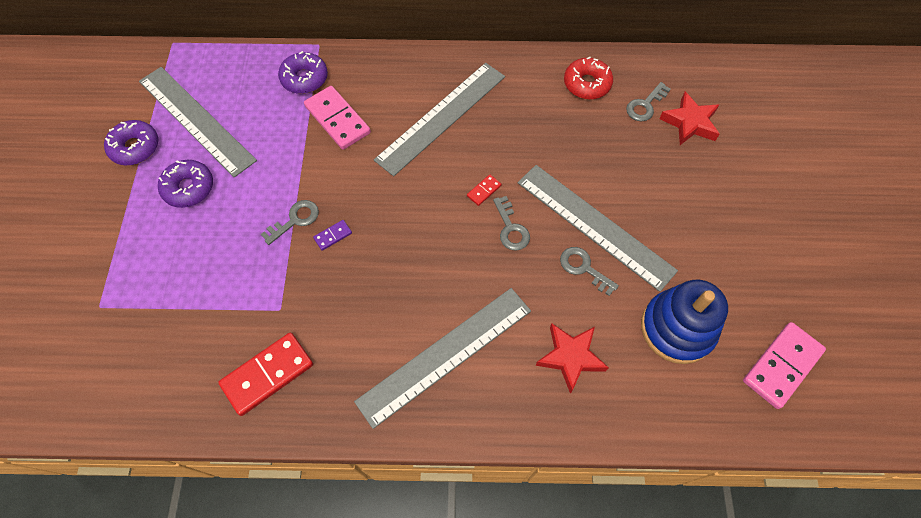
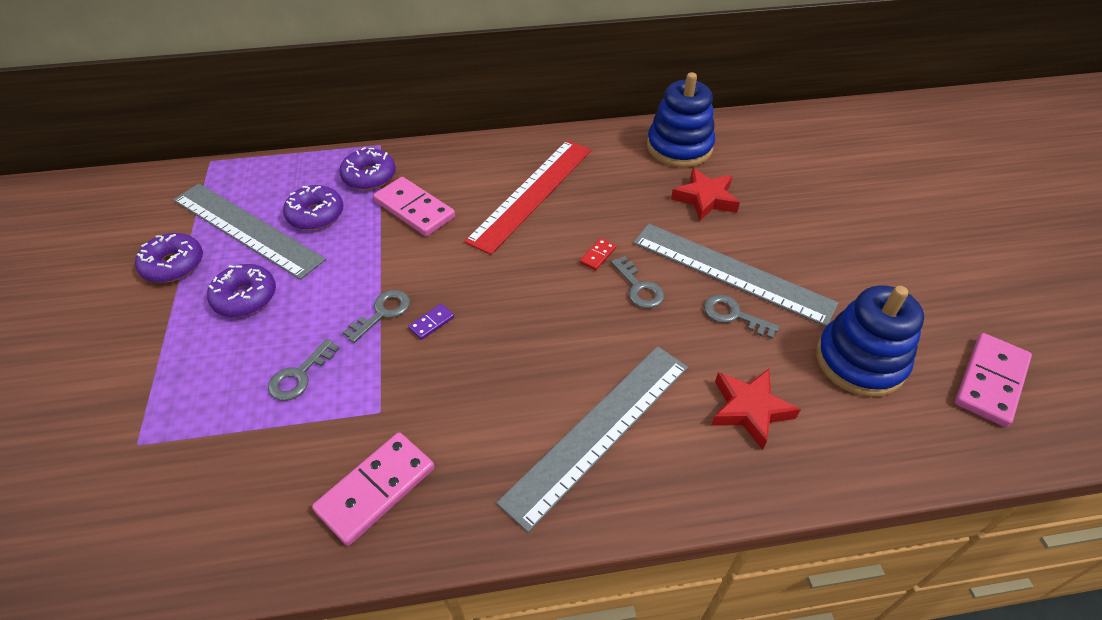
camera: 10 degrees left, 15 degrees down
red domino [218,333,313,416] -> pink domino [312,432,434,546]
grey ruler [374,63,505,176] -> red ruler [464,140,591,255]
red donut [564,57,613,99] -> blue stacking toy [647,72,715,167]
grey key [626,82,671,122] -> grey key moved to [268,339,340,401]
red star [659,92,719,145] -> red star moved to [671,168,740,221]
none -> purple donut [283,185,343,230]

